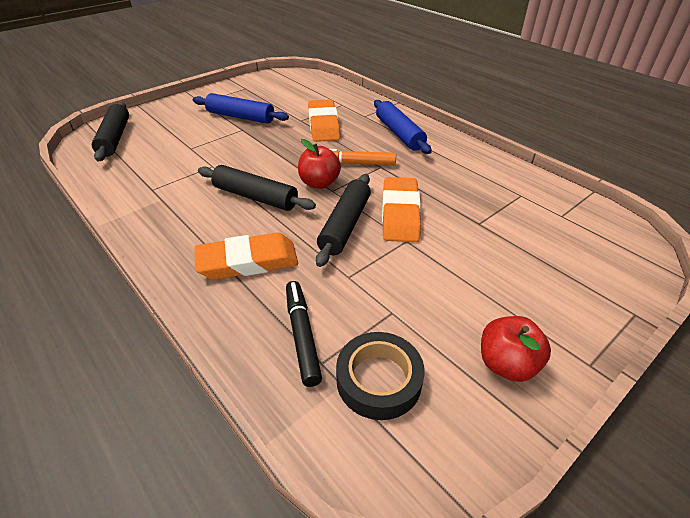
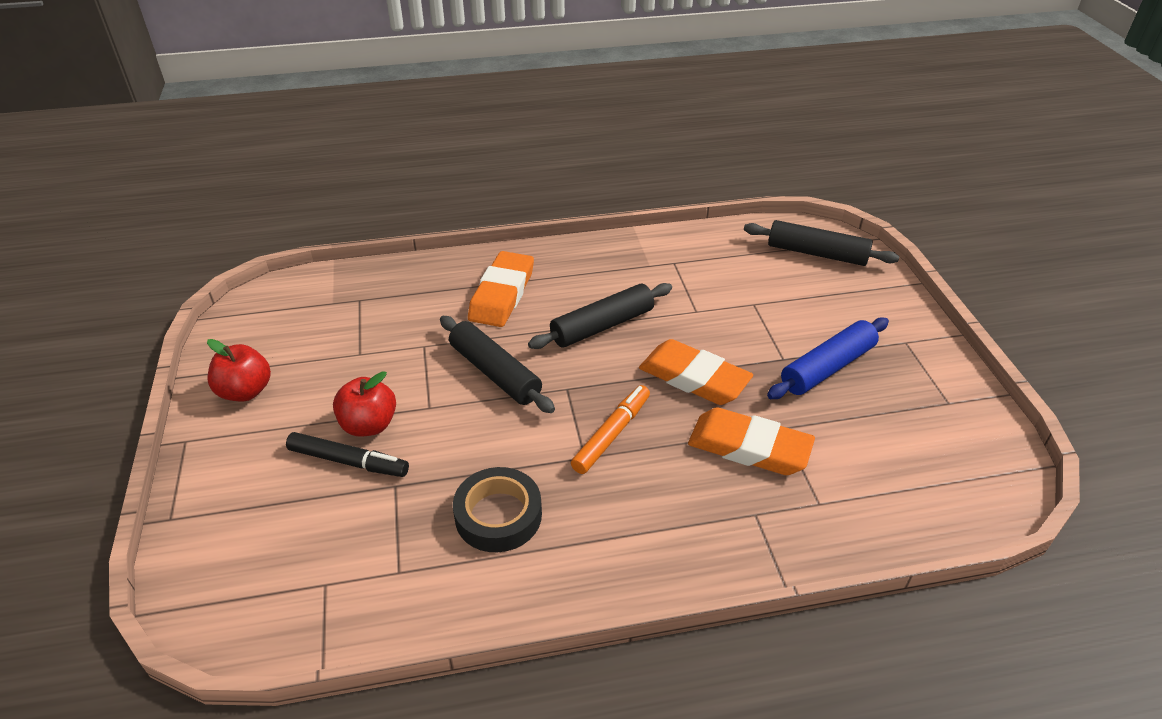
camera: 120 degrees right, 0 degrees up
black marker [286,281,322,387] -> black marker moved to [286,432,409,477]
red apple [298,139,341,189] -> red apple moved to [333,371,396,436]
black tape [336,332,425,420] -> black tape moved to [453,467,542,552]
blue rolling pin [374,100,432,154] -> none
orange eraser [382,177,421,242] -> orange eraser moved to [639,339,753,405]

